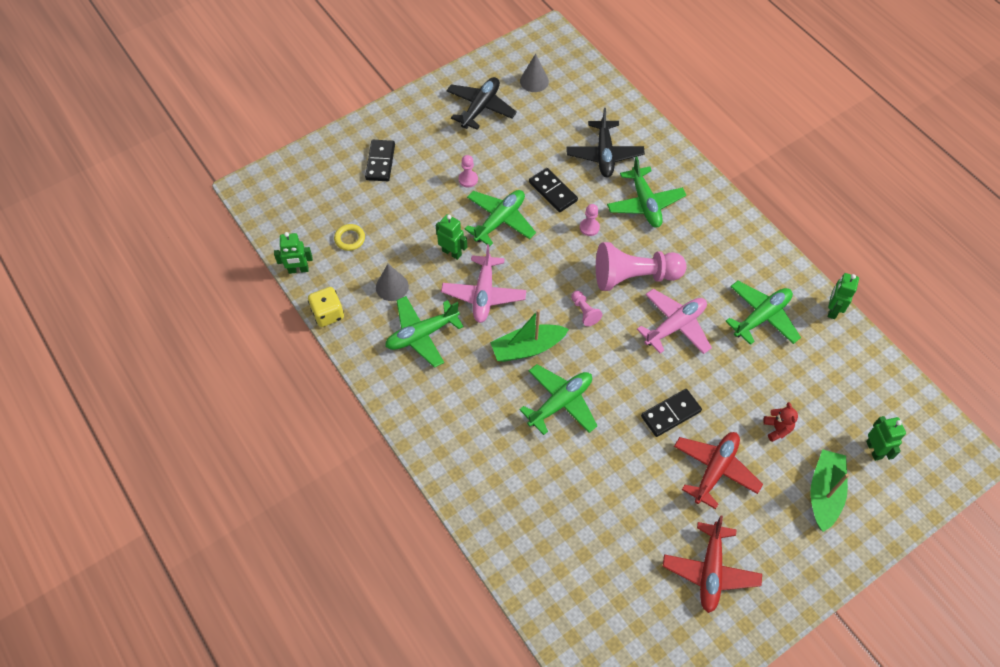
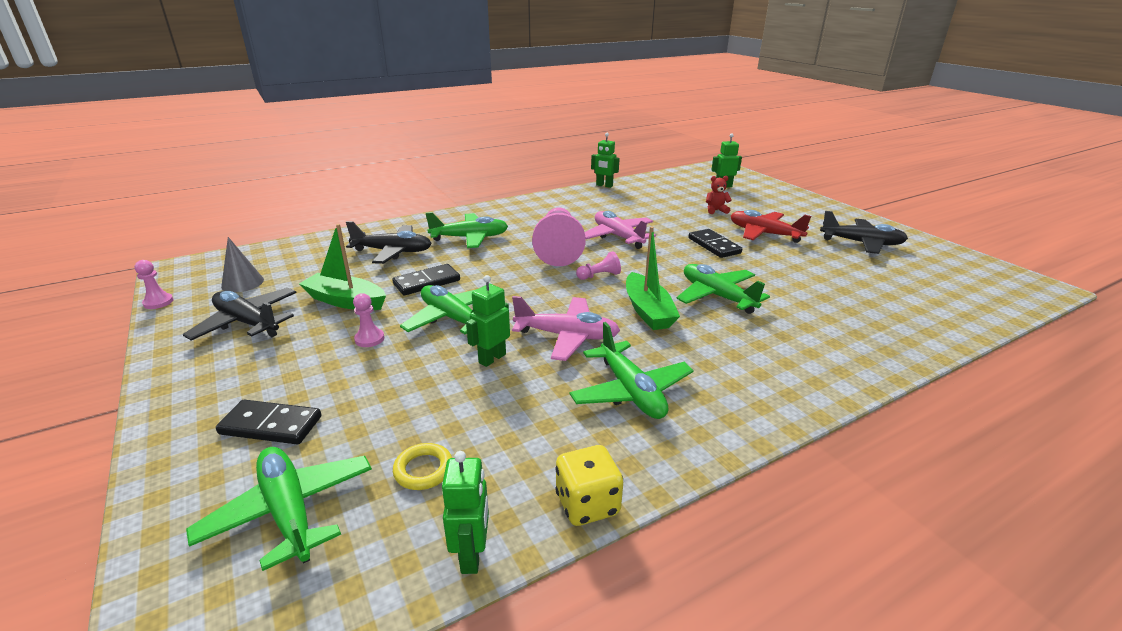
camera: 85 degrees left, 30 degrees down
grey cone [376,264,409,301] -> none
pink pawn [580,204,600,236] -> pink pawn moved to [135,260,173,309]
red plane [663,515,762,613] -> black plane [820,211,908,254]
green plane [725,281,801,345] -> green plane moved to [186,447,372,571]
green boat [811,449,849,532] -> green boat moved to [299,224,386,310]

